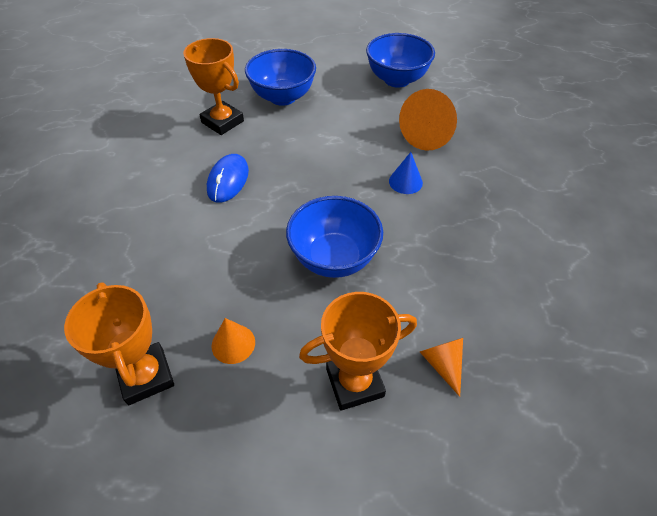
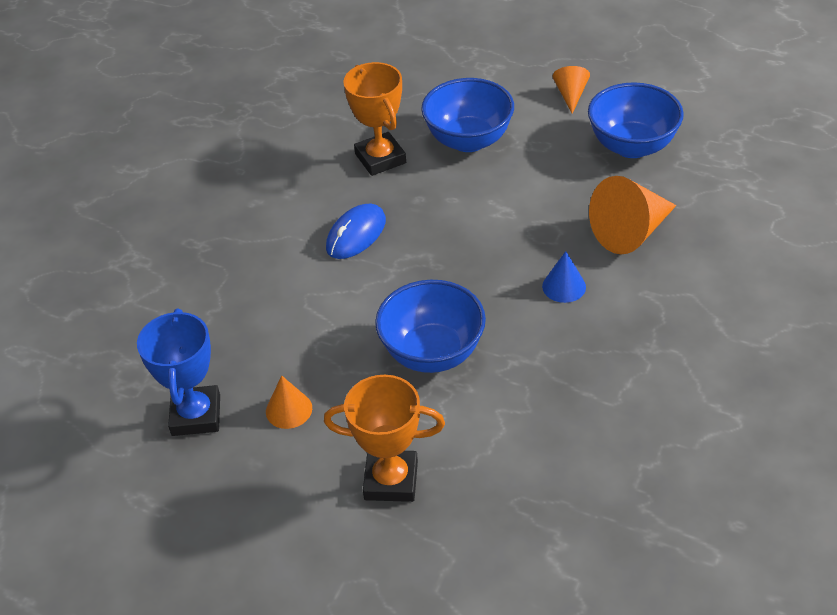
camera: 25 degrees right, 5 degrees down
orange trophy [64,282,174,405] -> blue trophy [137,309,220,436]
orange cone [420,338,463,397] -> orange cone moved to [553,66,590,114]

